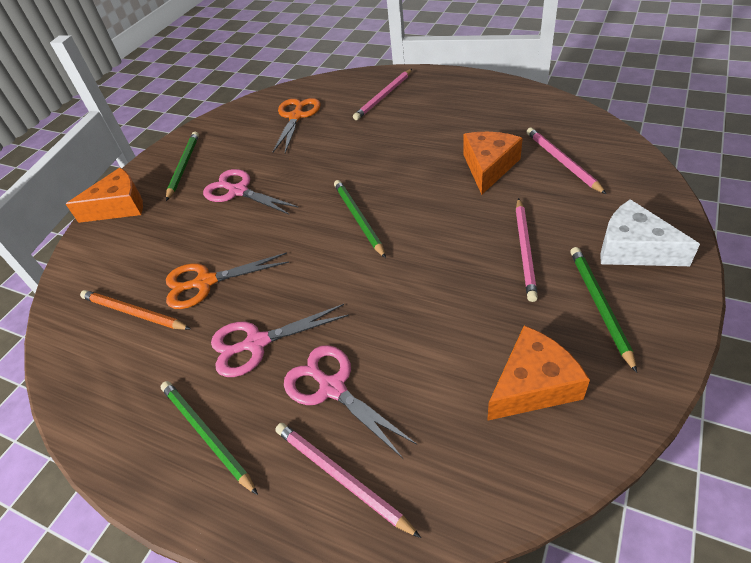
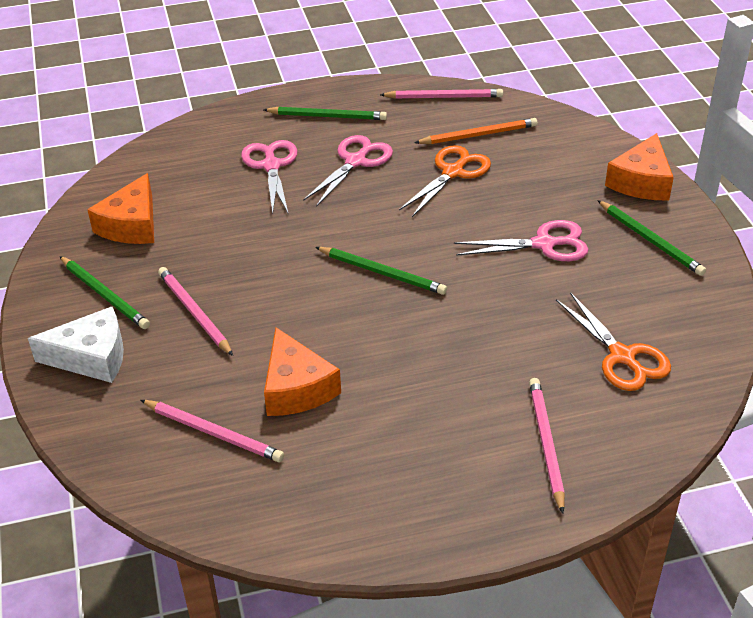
camera: 135 degrees right, 5 degrees down
pink pencil [275,423,421,538] -> pink pencil moved to [380,89,503,99]
pink scissors [284,345,417,458] -> pink scissors turned 105 degrees counterclockwise [241,140,297,214]

